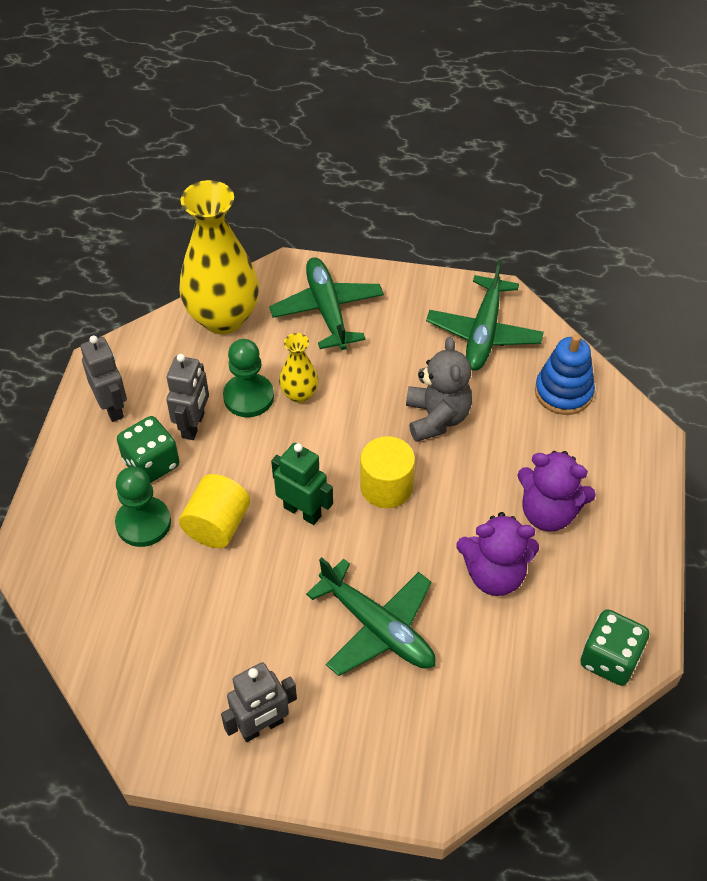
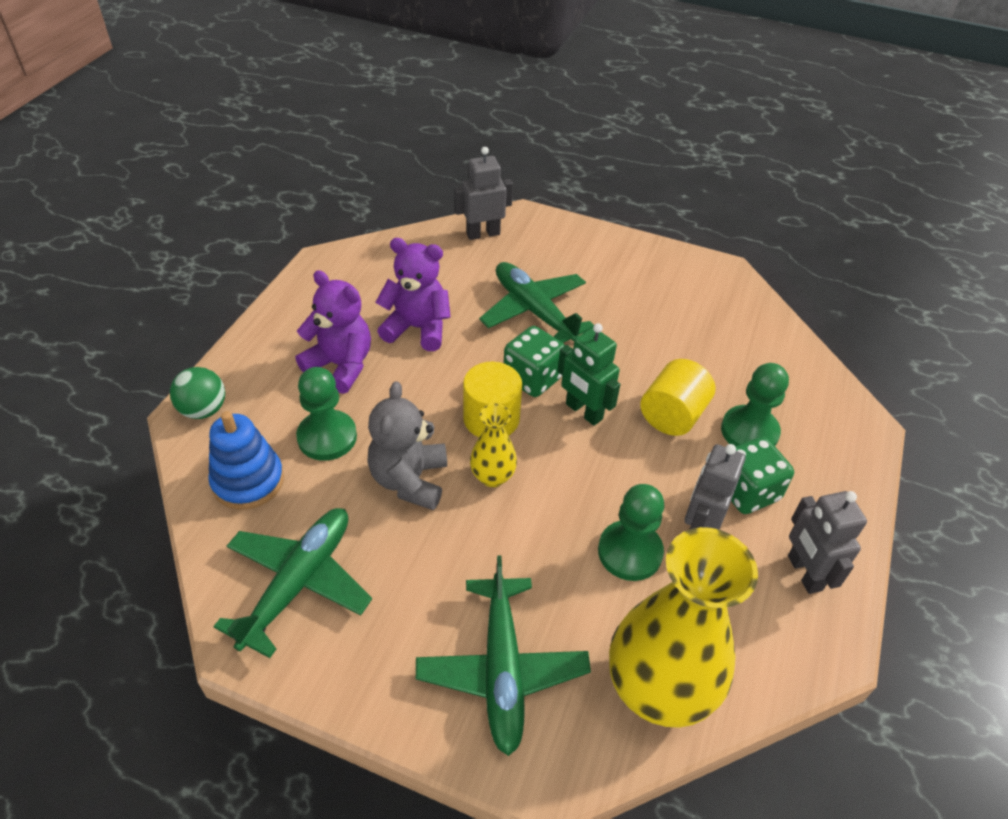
camera: 170 degrees left, 5 degrees down
grey robot [221,662,297,742] -> grey robot moved to [454,147,513,240]
yellow vase [279,333,318,403] -> yellow vase moved to [470,404,517,487]
green dice [580,609,649,686] -> green dice moved to [504,326,565,397]
none -> green ball [170,367,225,419]
none -> green pawn [296,367,357,461]

